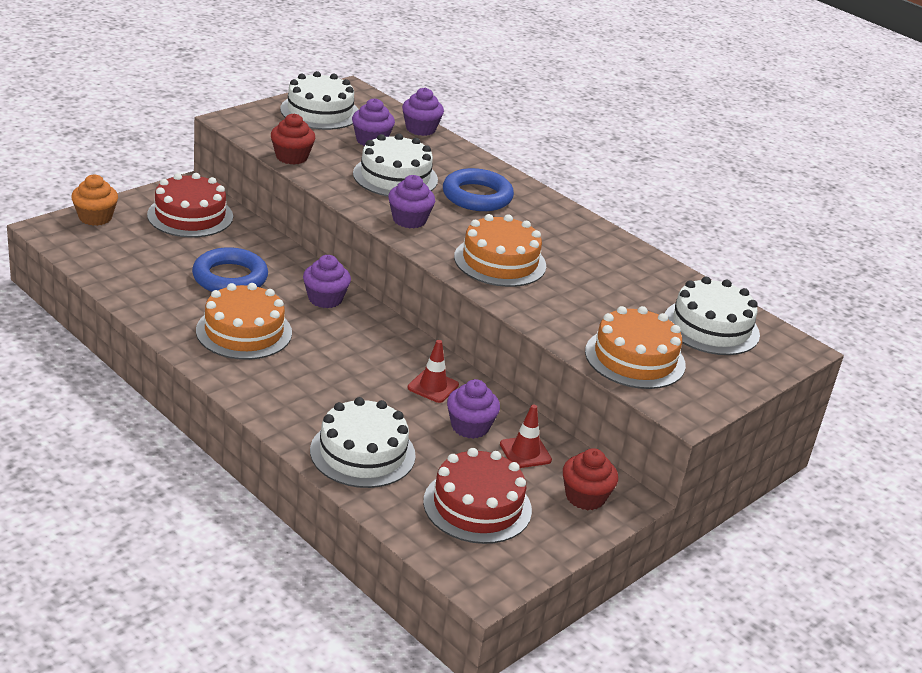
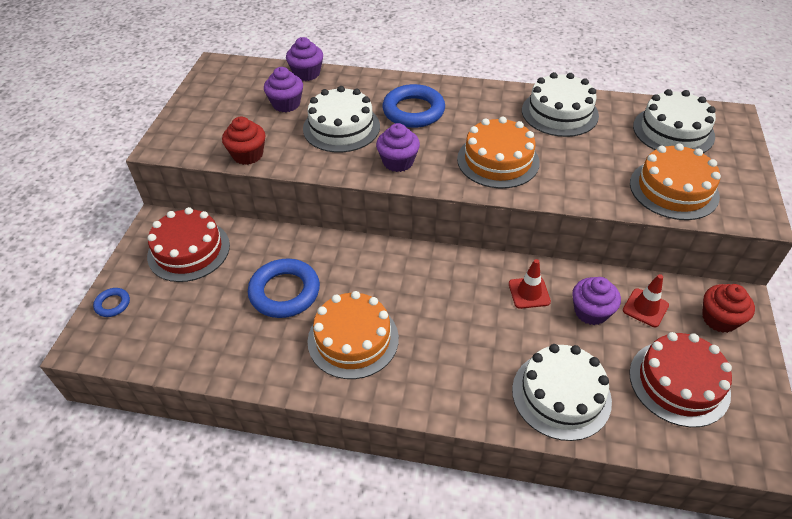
camera: 30 degrees left, 15 degrees up
orange cupcake [71,175,118,226] -> blue ring [93,288,130,317]
white cake [280,71,359,130] -> white cake moved to [522,72,599,137]
purple cupcake [303,255,351,308] -> none

